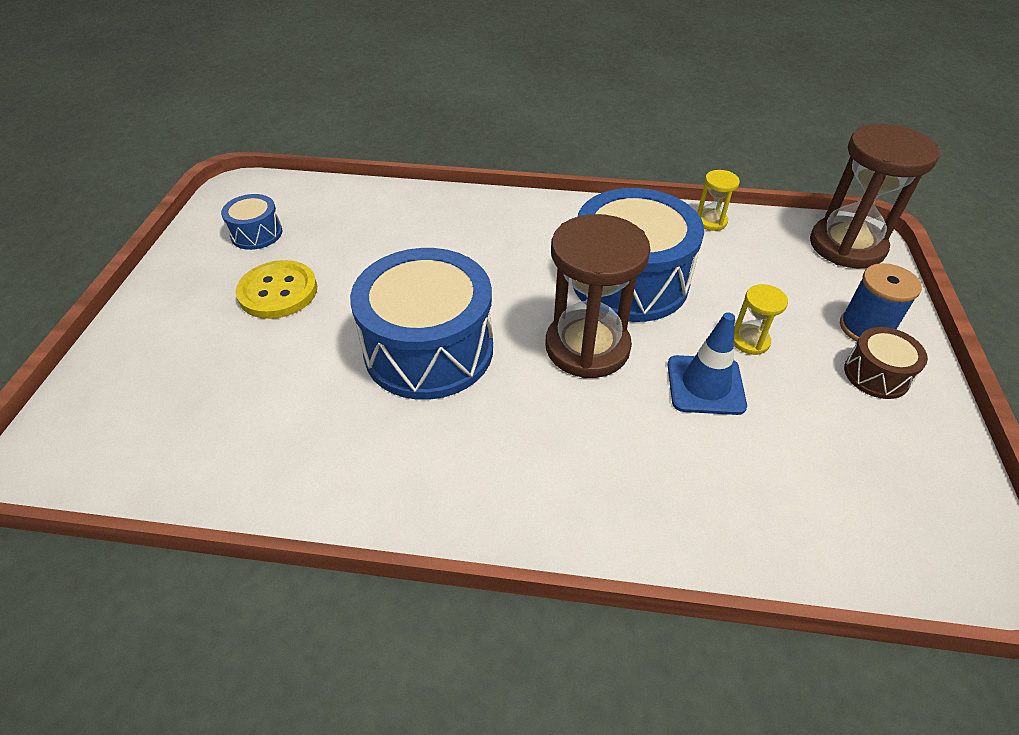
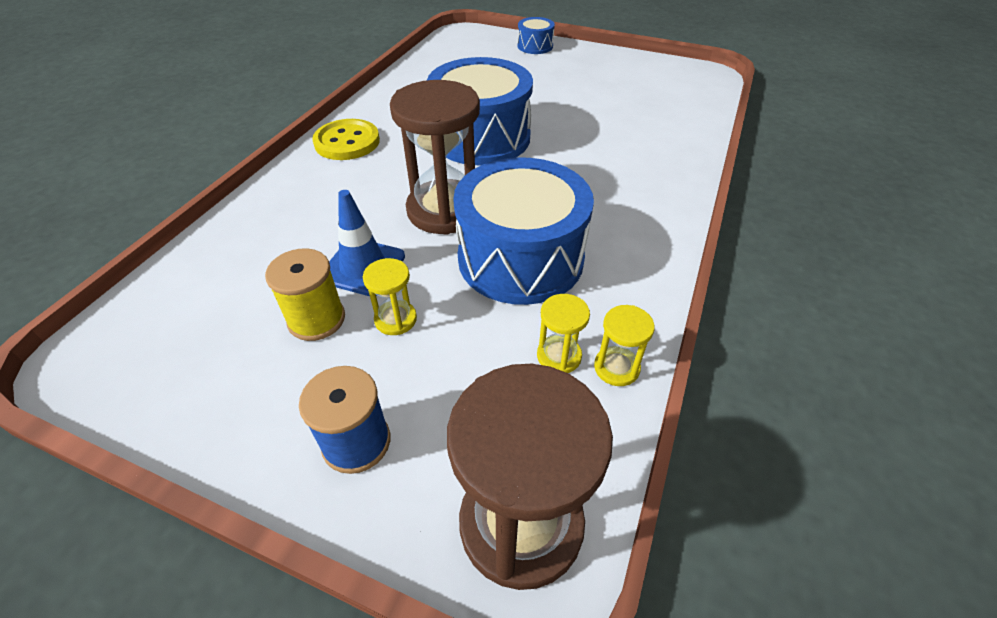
camera: 105 degrees right, 0 degrees up
blue drum [221,194,282,250] -> blue drum moved to [518,17,555,54]
yellow button [236,260,317,319] -> yellow button moved to [312,119,380,160]
brown drum [844,327,928,399] -> none
none -> yellow spool [265,248,345,341]
none -> yellow hourglass [537,294,590,373]

